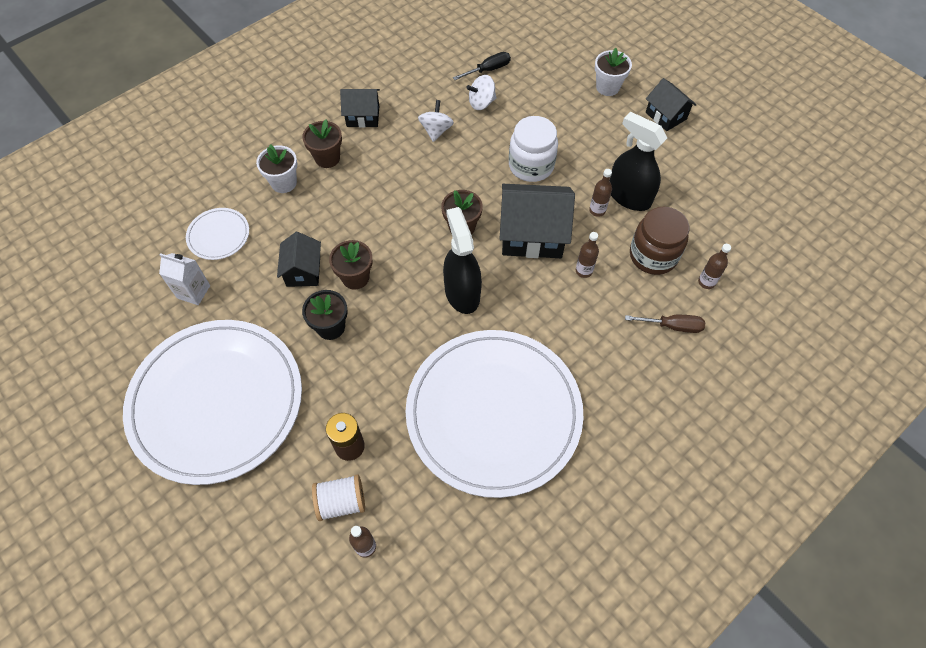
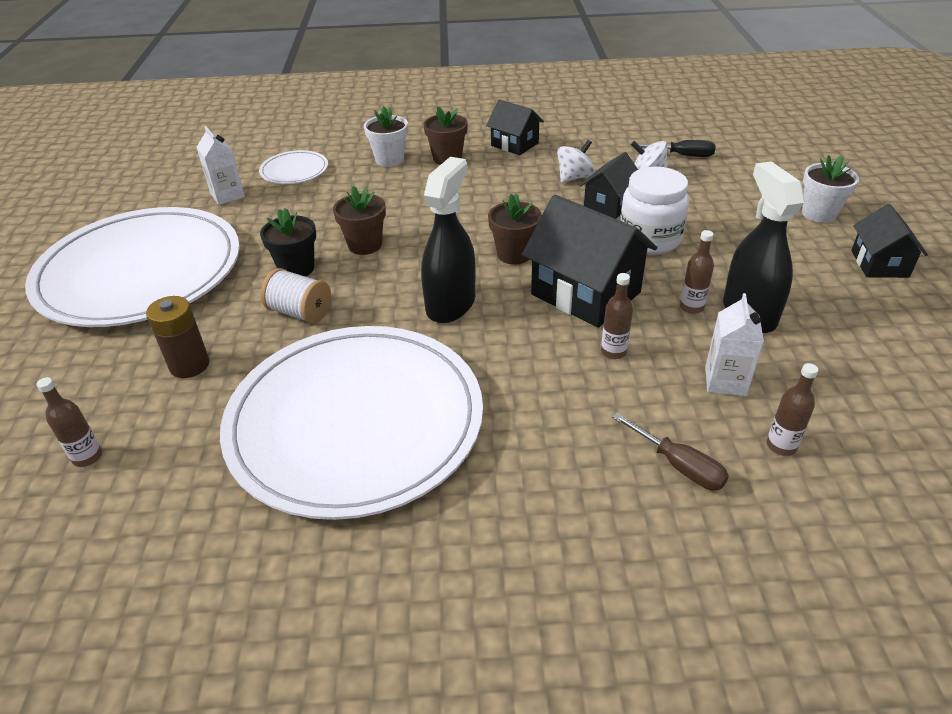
camera: 40 degrees right, 20 degrees down
black house [277,232,321,287] -> black house moved to [580,152,638,219]
white spool [312,474,365,521] -> white spool moved to [261,268,331,324]
brown jar [630,207,689,275] -> white carton [705,293,764,396]

